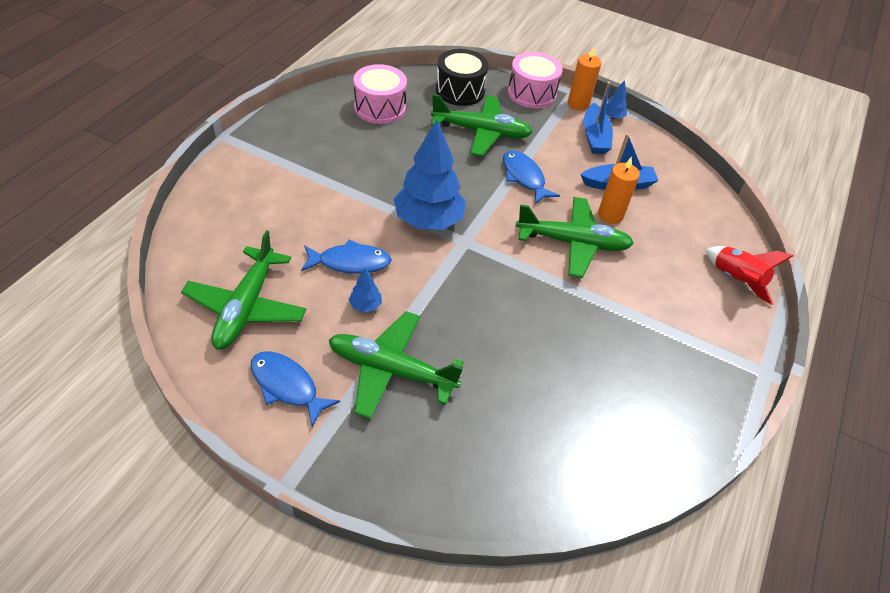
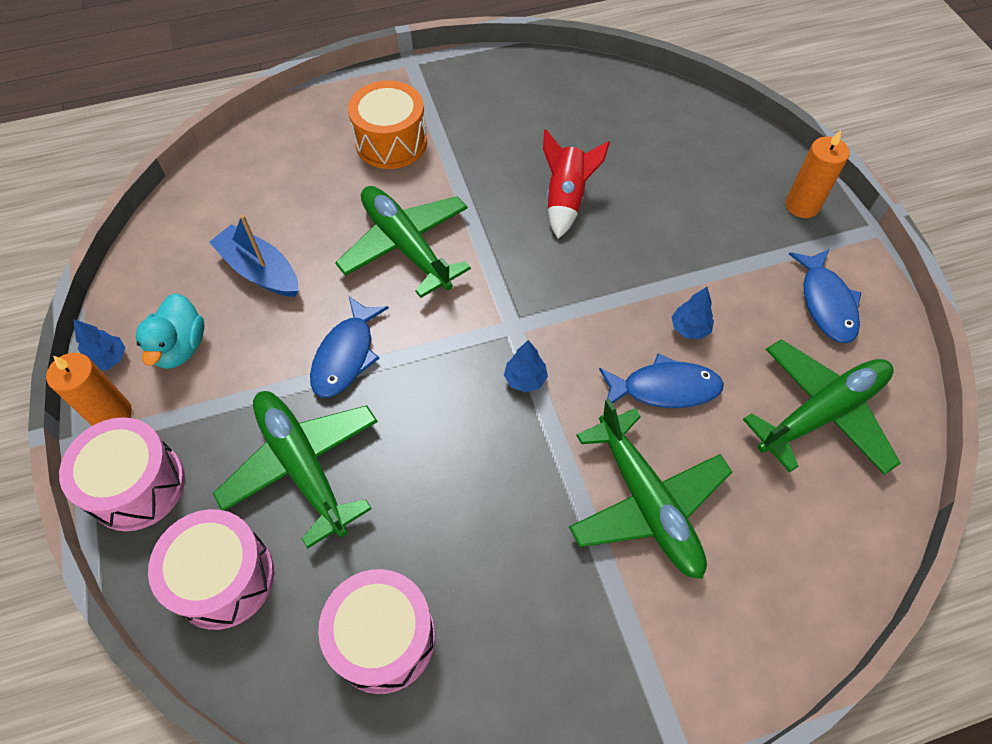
camera: 130 degrees left, 10 degrees up
blue fish [301,239,392,274] -> blue fish turned 135 degrees clockwise [599,353,724,408]
green plane [329,311,463,419] -> green plane moved to [569,399,732,579]
blue tree [394,119,466,230] -> blue tree [504,340,548,393], size x0.42
black drum [436,49,489,106] -> pink drum [148,509,274,630]
blue boat [584,82,613,154] -> turquoise duck [135,293,204,369]
orange candle [598,157,640,224] -> orange candle moved to [785,130,850,218]
red rocket [706,246,793,305] -> red rocket moved to [543,129,610,239]
none -> orange drum [348,81,427,169]

